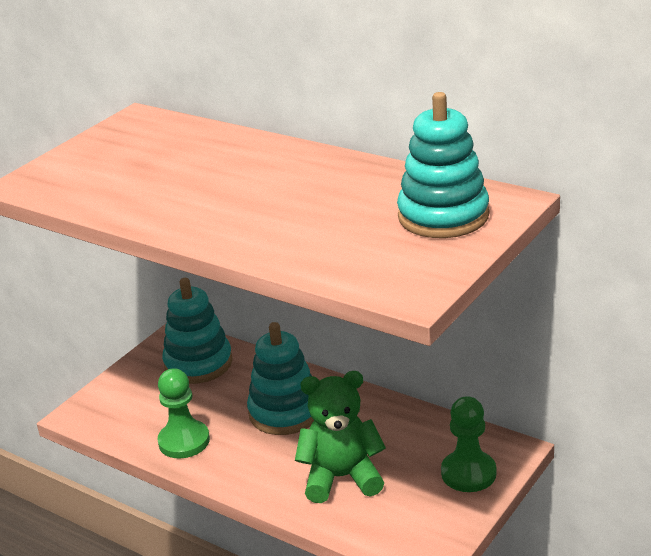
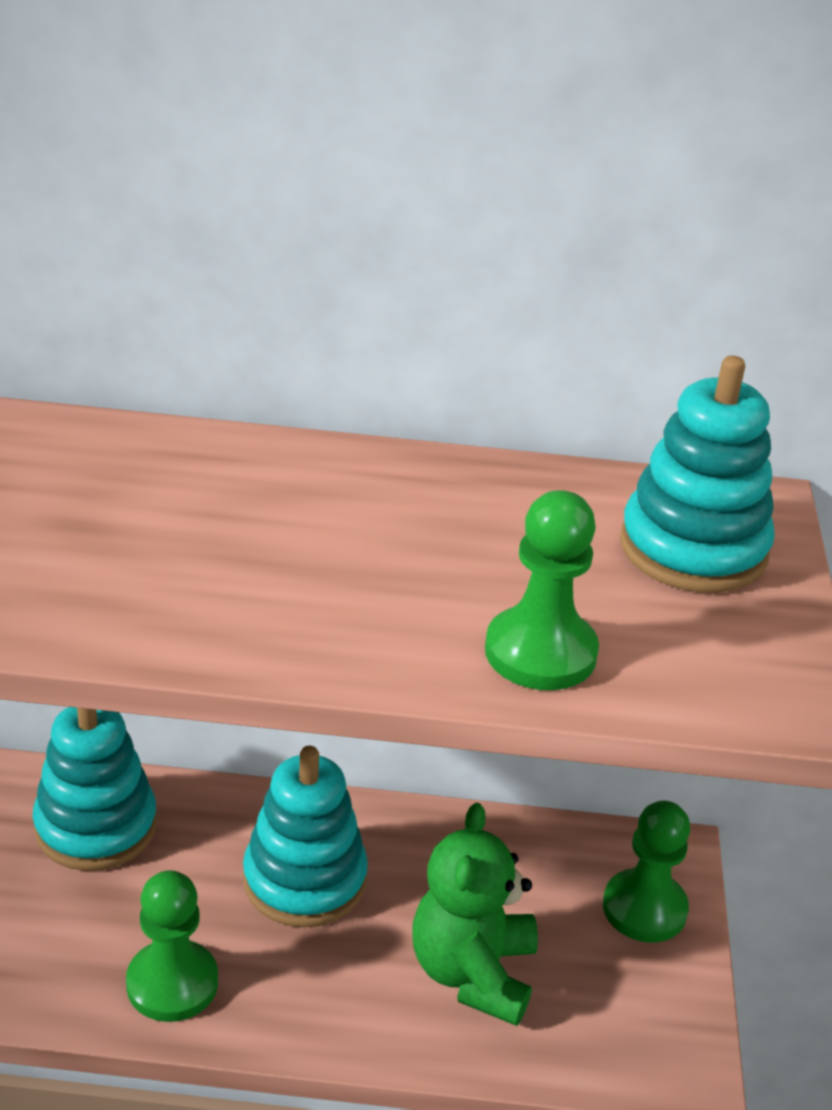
camera: 35 degrees left, 5 degrees up
green teddy bear [295,371,386,503] -> green teddy bear turned 45 degrees counterclockwise [412,803,538,1026]
none -> green pawn [485,490,599,690]

